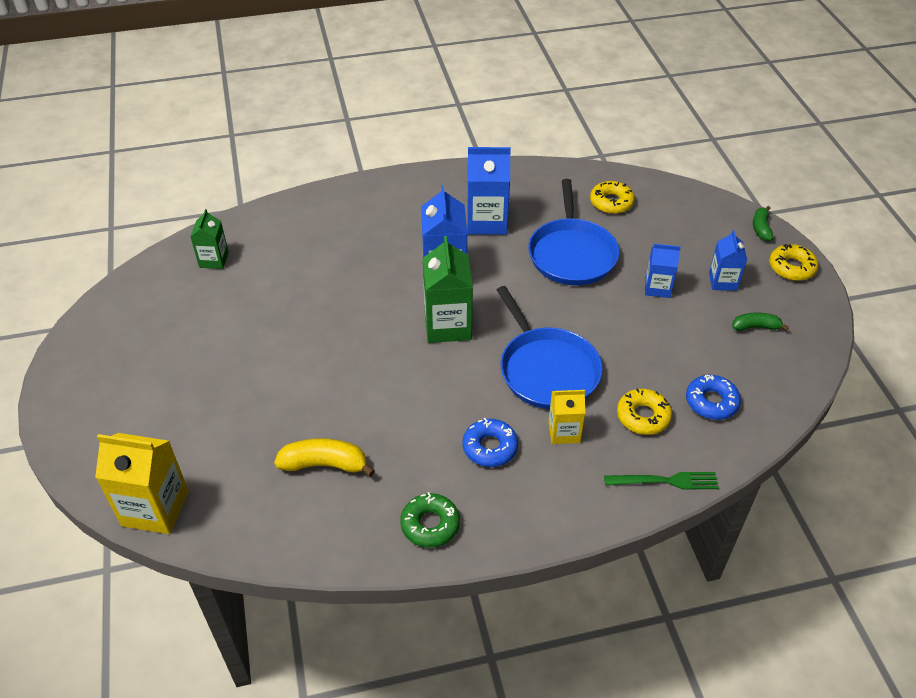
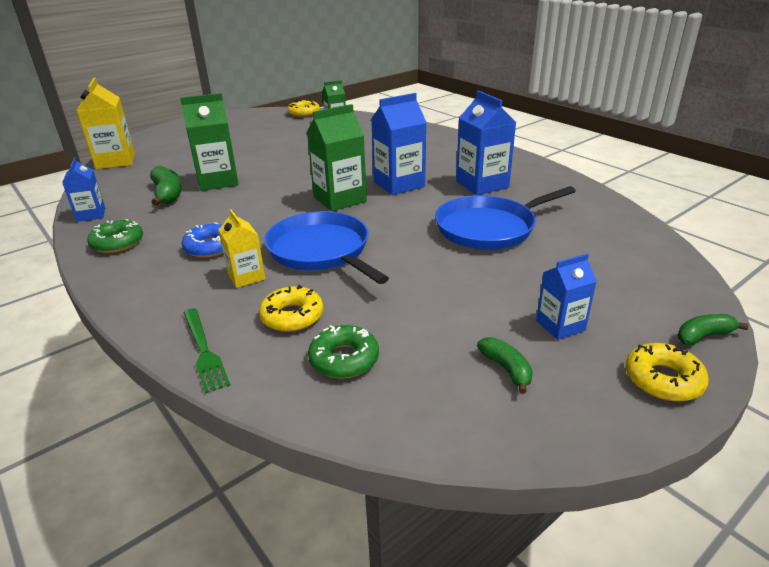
camera: 65 degrees right, 15 degrees down
yellow banana [274,438,375,477] -> green banana [150,165,182,206]
blue pan [497,286,603,409] -> blue pan turned 105 degrees clockwise [264,211,389,284]
yellow donut [590,181,635,214] -> yellow donut moved to [288,100,320,117]
blue carton [645,244,681,298] -> blue carton moved to [62,157,105,222]
blue donut [686,375,741,420] -> green donut [308,325,379,378]
none -> green carton [180,93,239,191]

